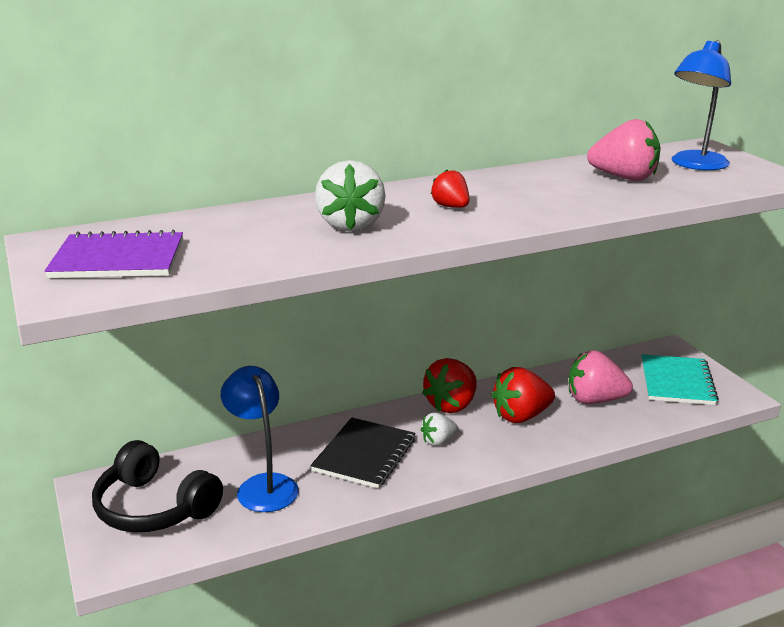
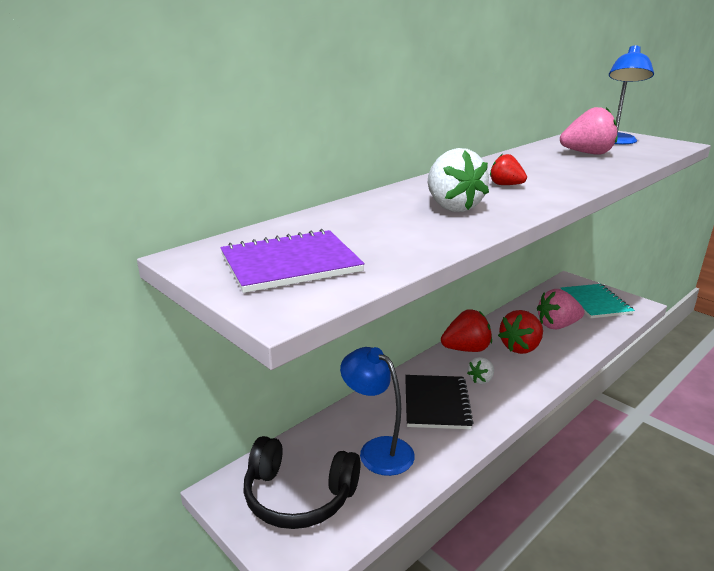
camera: 20 degrees left, 0 degrees up
red strawberry [422,358,477,413] -> red strawberry turned 120 degrees counterclockwise [441,309,492,352]

